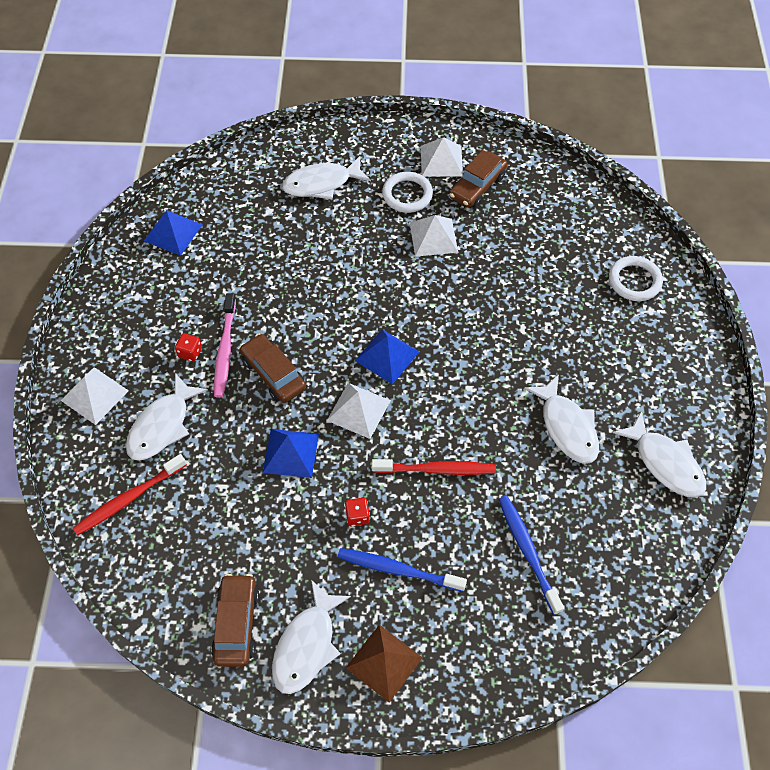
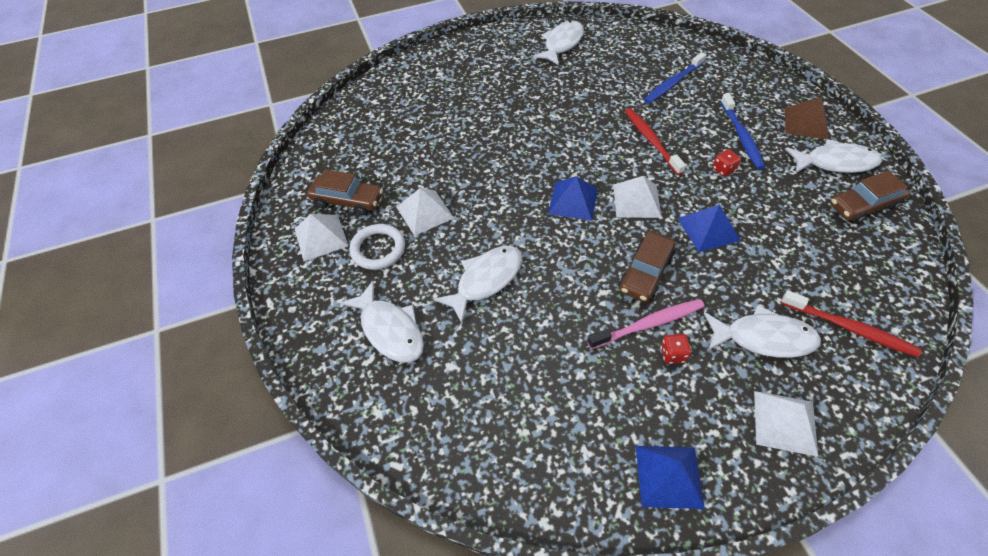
camera: 110 degrees left, 5 degrees down
blue pyramid [144,210,203,256] -> blue pyramid moved to [636,446,705,509]
white fish [524,374,599,464] -> white fish moved to [434,246,522,323]
white ring [609,256,663,301] -> none

